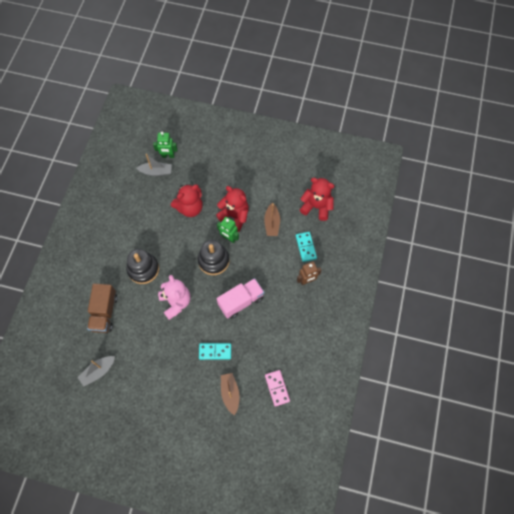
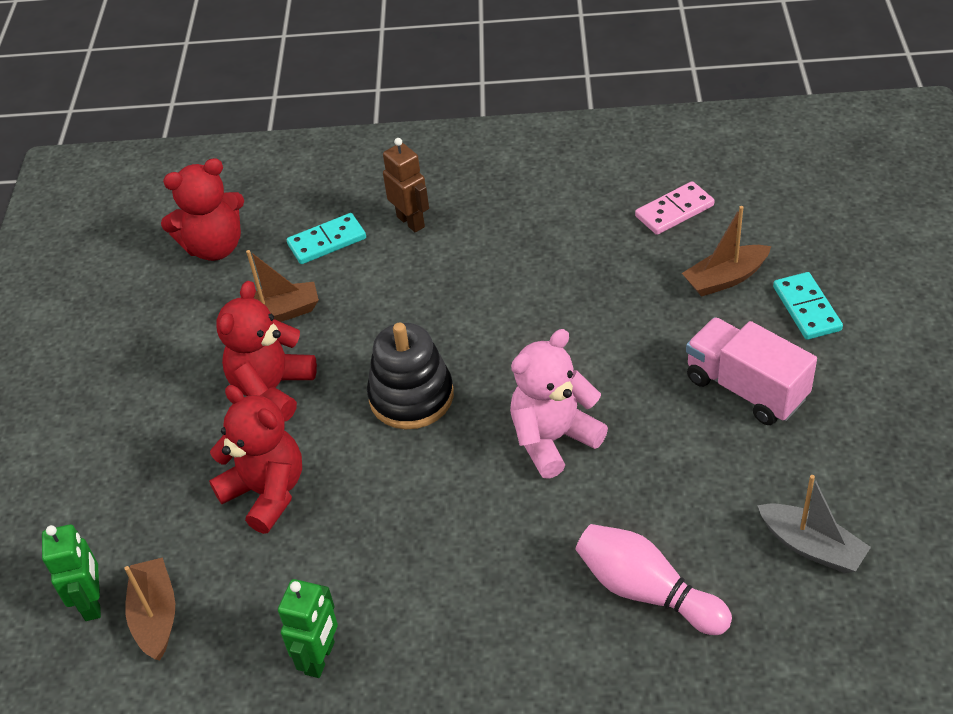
camera: 100 degrees left, 20 degrees down
brown truck [87,284,118,333] -> pink bowling pin [576,524,732,635]
black stacking toy [126,249,159,284] -> none
grey boat [136,154,172,176] -> brown boat [124,557,175,660]
turquoise domino [199,343,231,360] -> turquoise domino moved to [773,272,843,340]
green robot [217,217,239,243] -> green robot moved to [278,579,338,678]
pink truck [217,278,264,319] -> pink truck moved to [686,317,817,425]
red teddy bear [300,178,334,221] -> red teddy bear turned 120 degrees counterclockwise [161,158,244,261]

